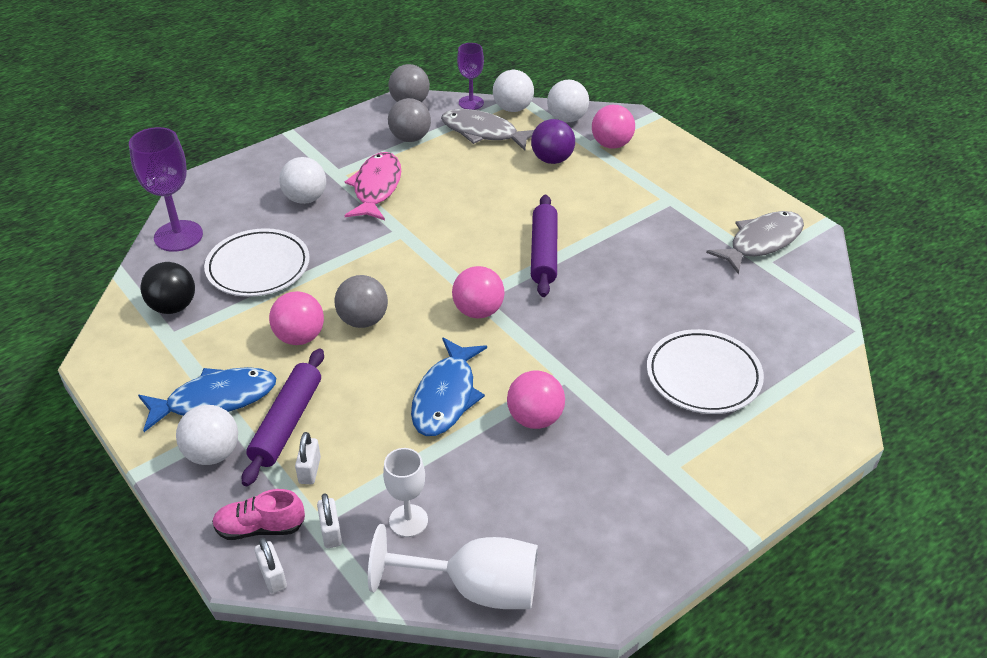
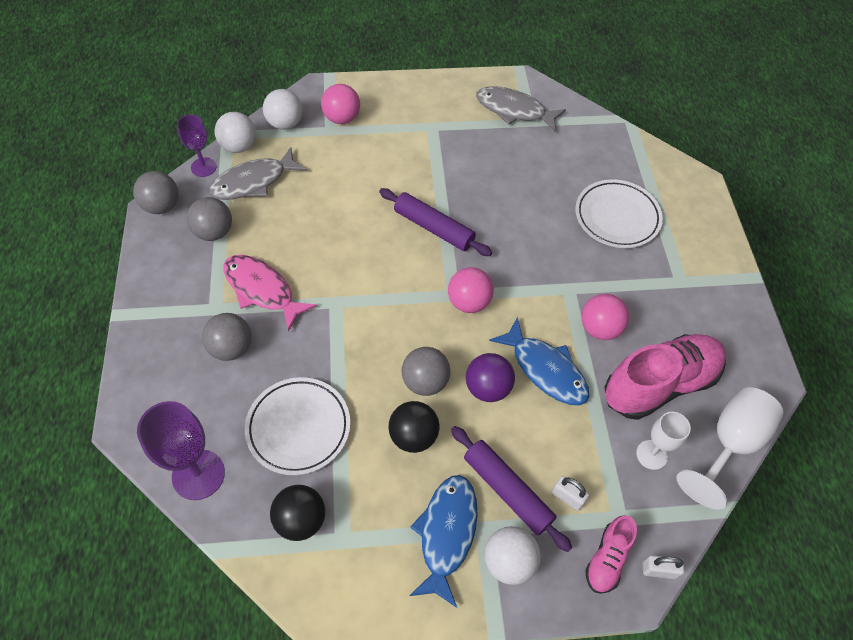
camera: 60 degrees left, 15 degrees up
pink ball [269,291,324,345] -> black ball [388,401,440,453]
white ball [279,157,326,204] -> grey ball [202,313,252,361]
white padlock [317,493,342,548] -> none
purple ball [531,119,575,164] -> purple ball moved to [466,353,515,402]
grey fish [706,211,804,275] -> grey fish turned 60 degrees counterclockwise [476,86,566,132]
none -> pink shoe [605,334,726,420]

